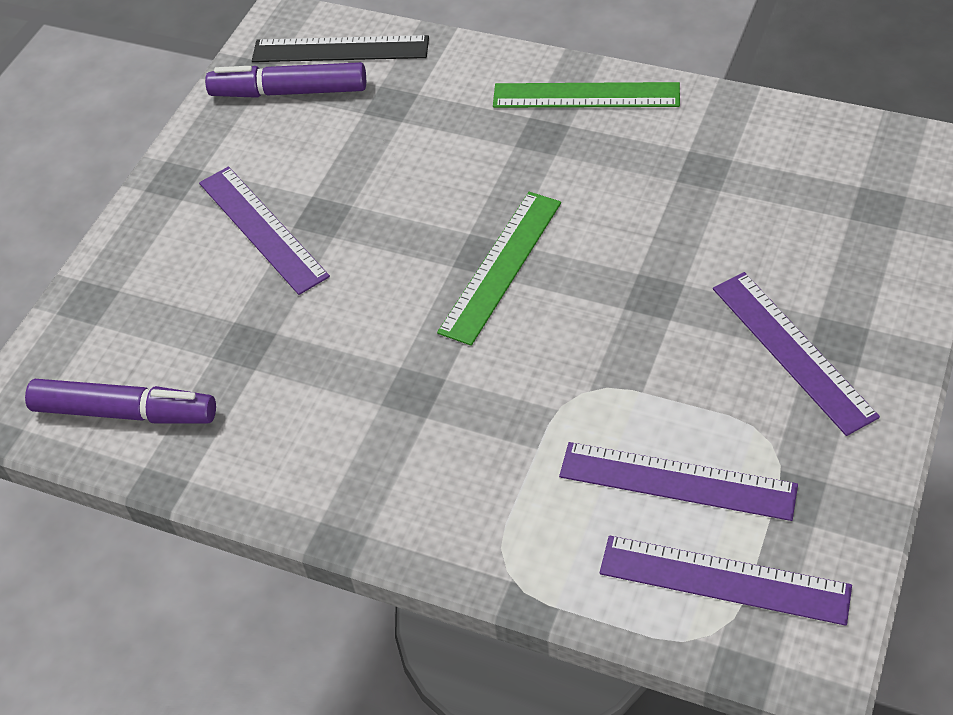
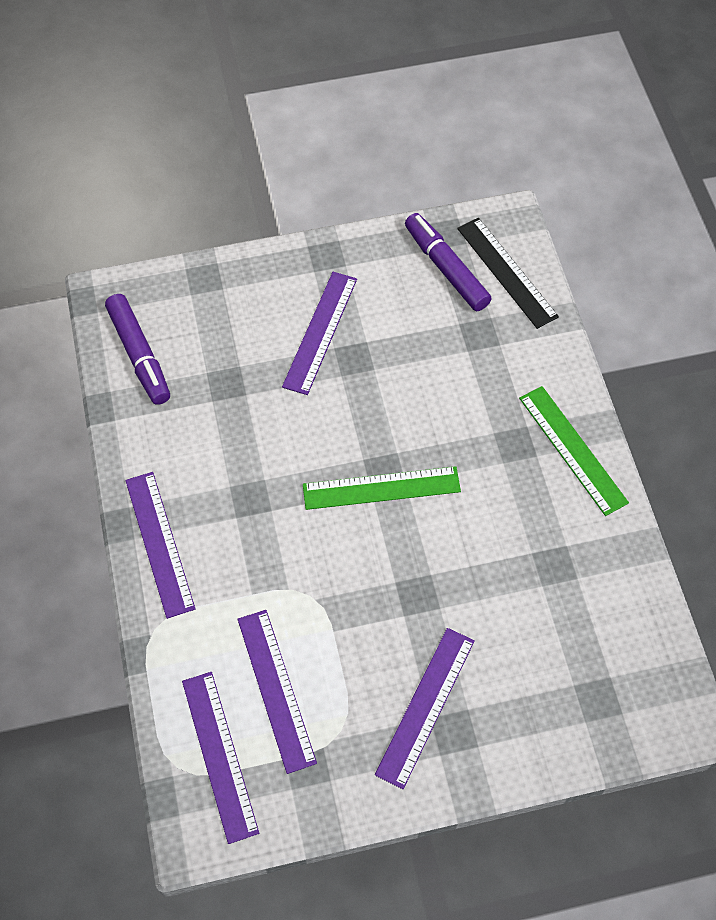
camera: 50 degrees right, 10 degrees up
none -> purple ruler [125,472,195,619]

